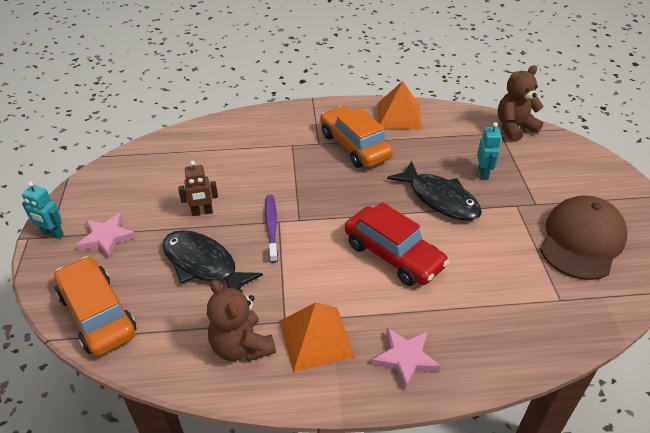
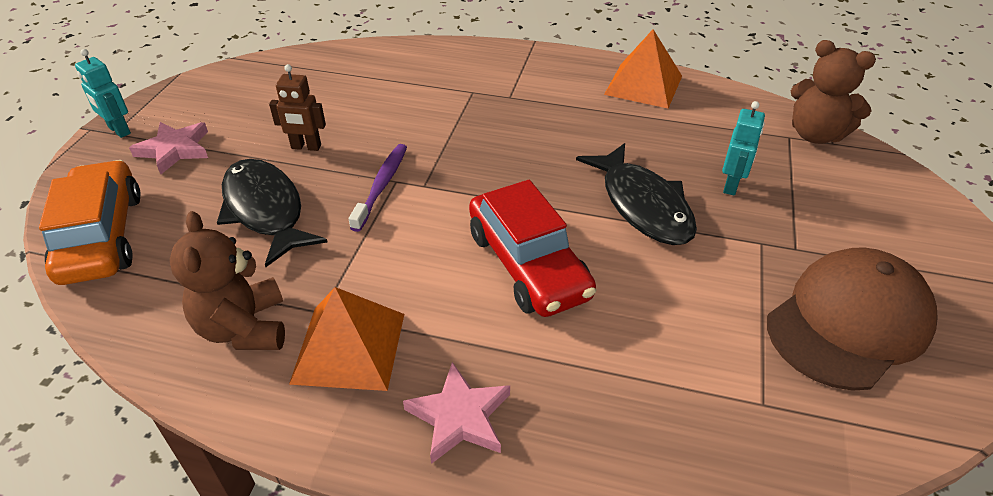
camera: 20 degrees right, 0 degrees up
orange car [320,106,393,168] -> none
brown teddy bear [497,65,544,142] -> brown teddy bear turned 135 degrees counterclockwise [791,40,876,144]

